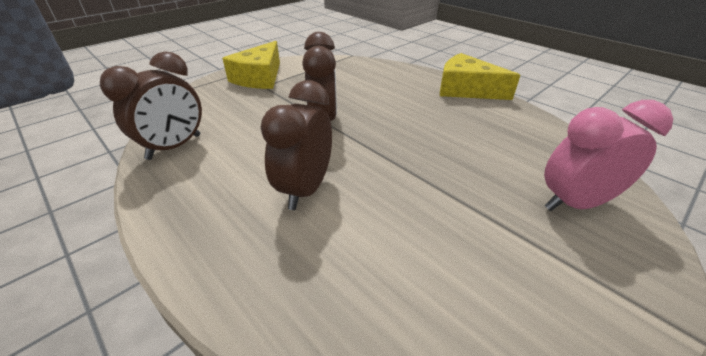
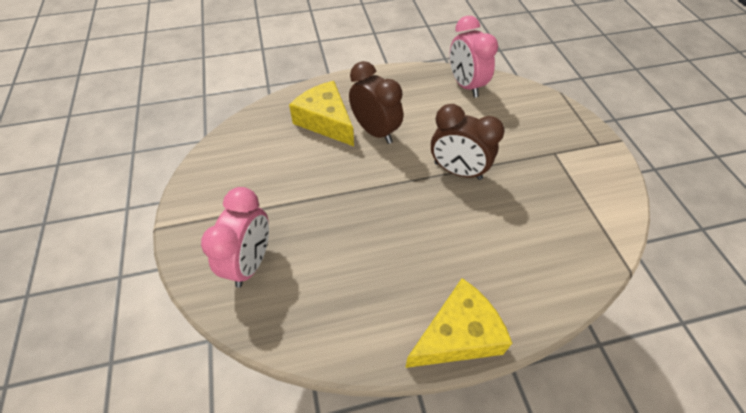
camera: 120 degrees right, 15 degrees up
brown clock [100,51,202,160] -> pink clock [450,16,498,98]
yellow cheese [222,41,280,89] -> yellow cheese moved to [289,81,354,146]

